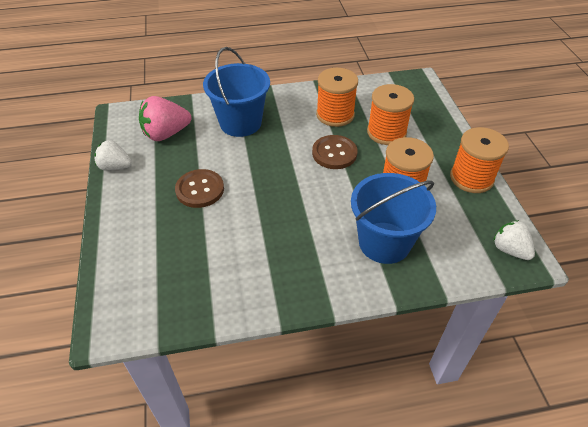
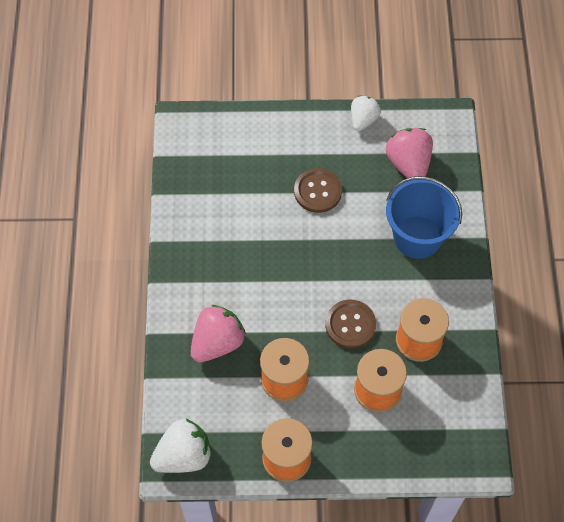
camera: 100 degrees right, 15 degrees up
blue bucket [351,173,436,264] -> pink strawberry [191,305,246,362]
white strawberry [493,220,535,260] -> white strawberry [150,419,212,473], size x1.52

